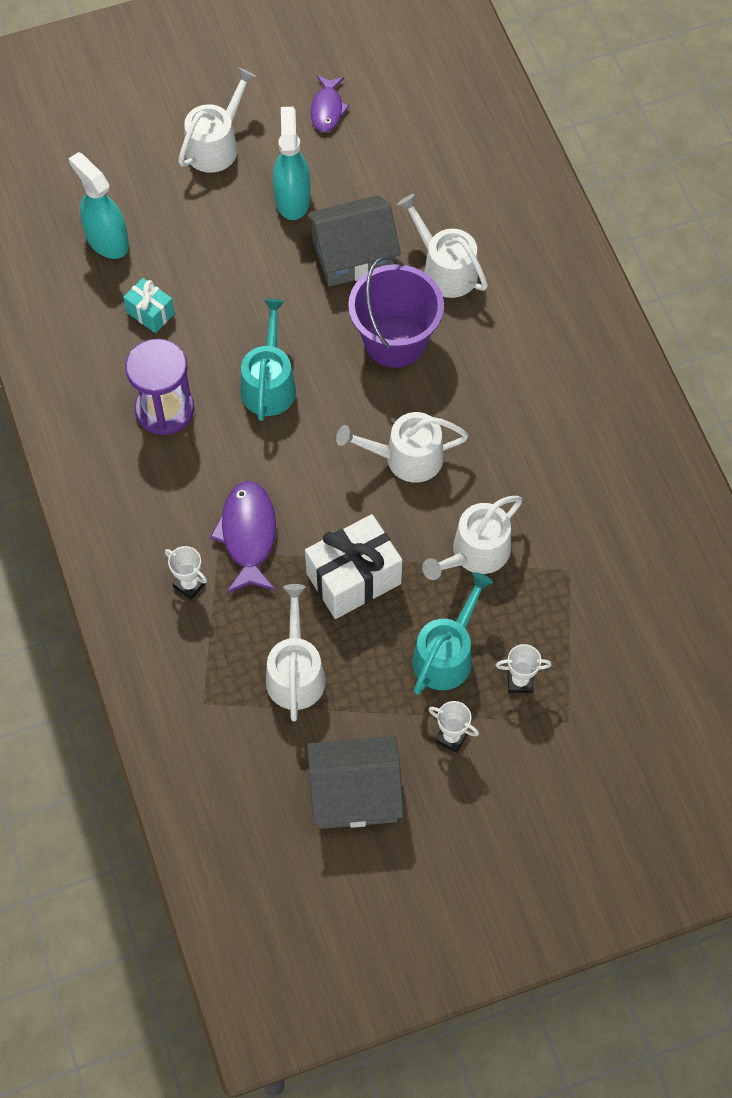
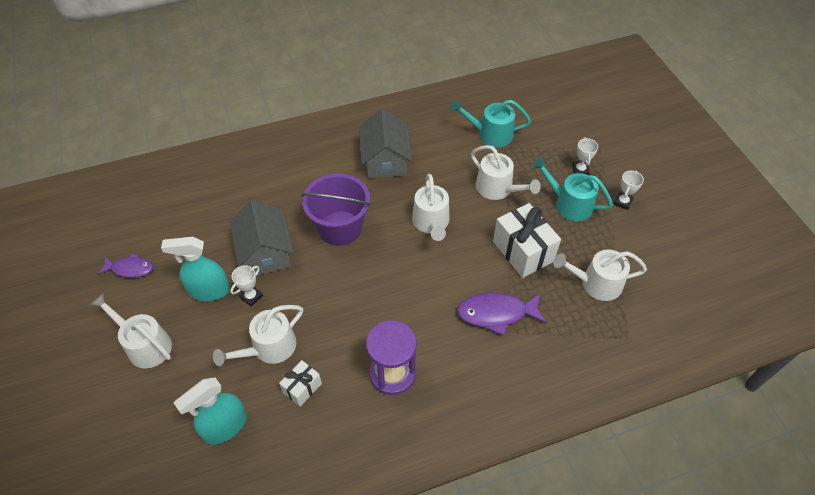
camera: 90 degrees left, 10 degrees down
turquoise gift [123,278,175,333] -> white gift [279,360,322,407]
white trophy [165,546,207,600] -> white trophy moved to [230,265,263,307]
turquoise watering can [241,299,296,421] -> turquoise watering can moved to [451,100,531,147]
grey house [307,736,404,829] -> grey house moved to [359,109,412,178]
white watering can [397,194,488,298] -> white watering can moved to [213,305,303,366]

